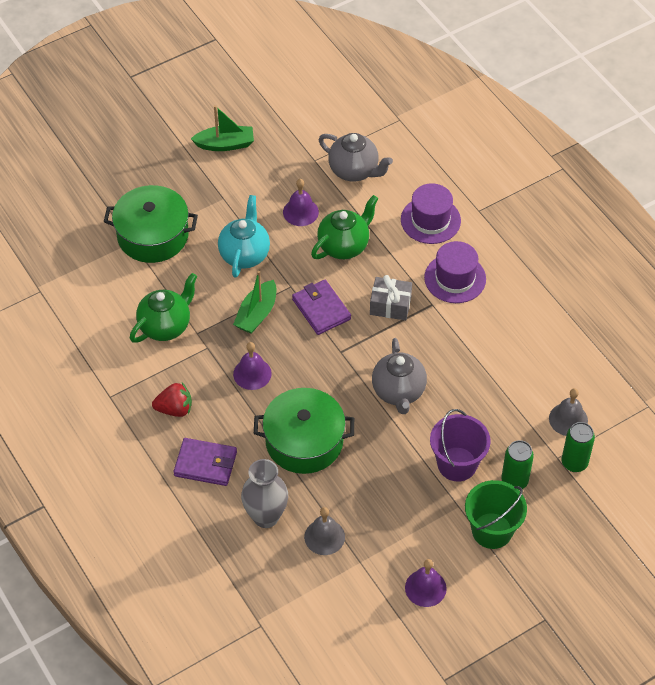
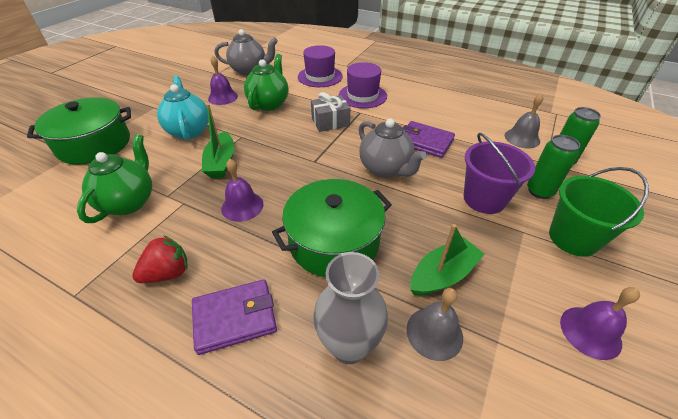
camera: 30 degrees left, 10 degrees down
green boat [191,105,254,151] -> green boat moved to [410,224,485,296]
purple wallet [292,280,351,335] -> purple wallet moved to [403,121,455,158]

